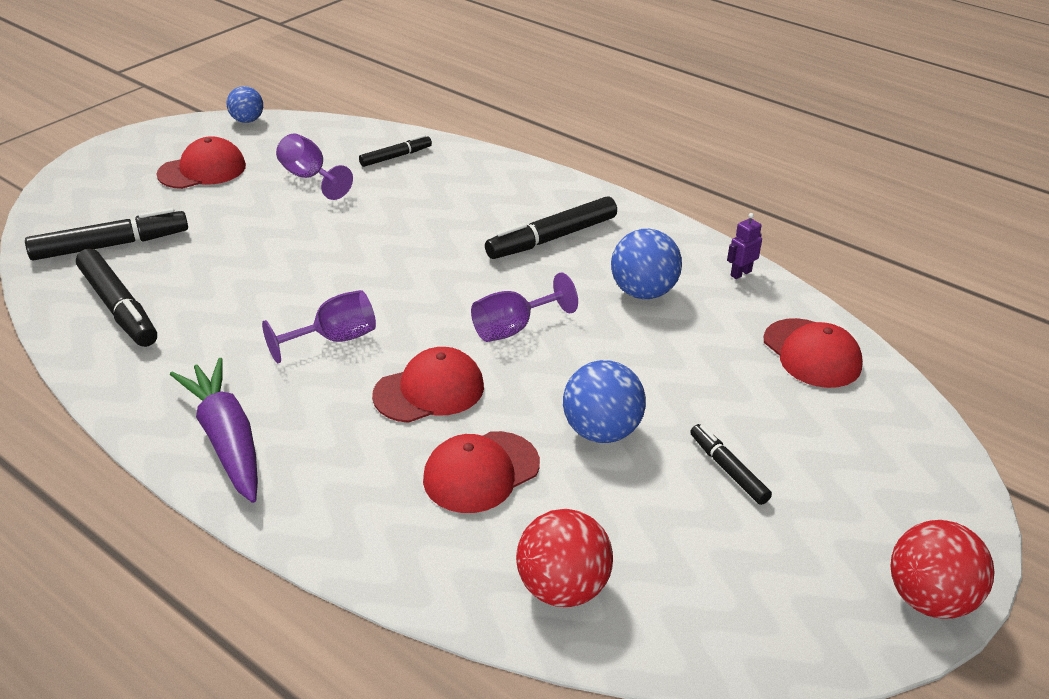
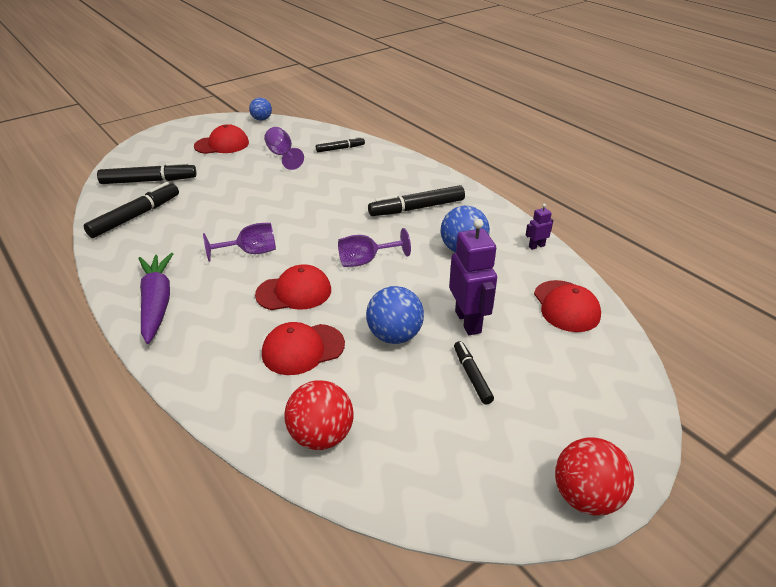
camera: 15 degrees right, 0 degrees up
black marker [76,248,157,347] -> black marker turned 120 degrees counterclockwise [84,182,179,238]
none -> purple robot [449,219,497,335]

